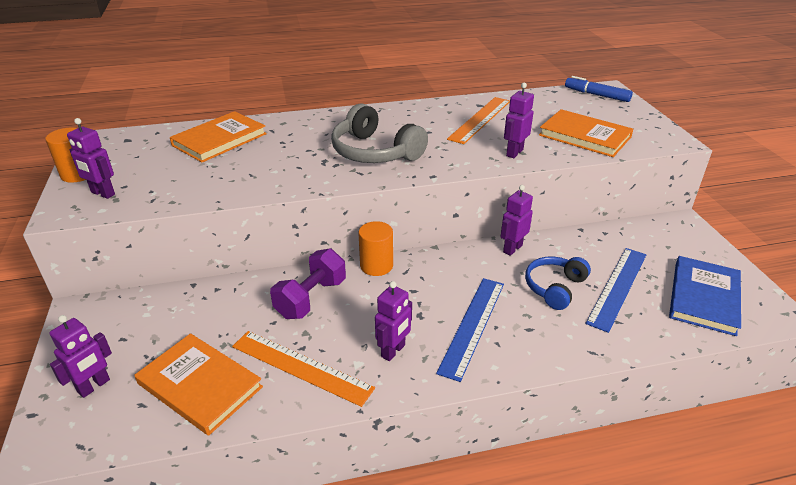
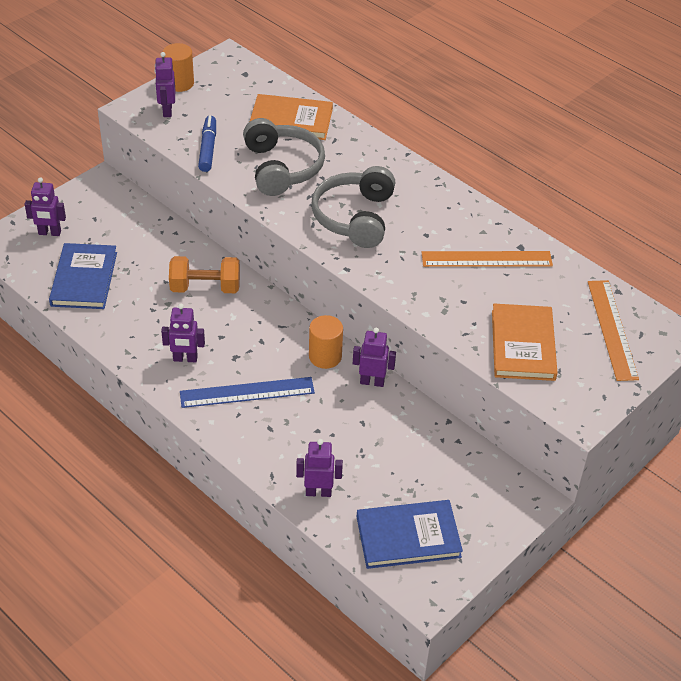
camera: 55 degrees right, 10 degrees up
orange book [135,333,263,436] -> blue book [49,243,117,309]
orange ruler [232,331,375,407] -> orange ruler moved to [588,280,639,381]
purple dumbbell [270,248,346,319] -> orange dumbbell [169,256,240,293]
orange cylinder [359,221,393,276] -> orange cylinder moved to [309,315,343,369]
purple robot [504,83,534,158] -> purple robot moved to [296,439,343,497]
blue headphones [525,256,591,310] -> none
blue marker [565,76,633,102] -> blue marker moved to [198,116,216,172]
blue ruler [585,248,646,333] -> none
none -> grey headphones [243,118,325,196]

